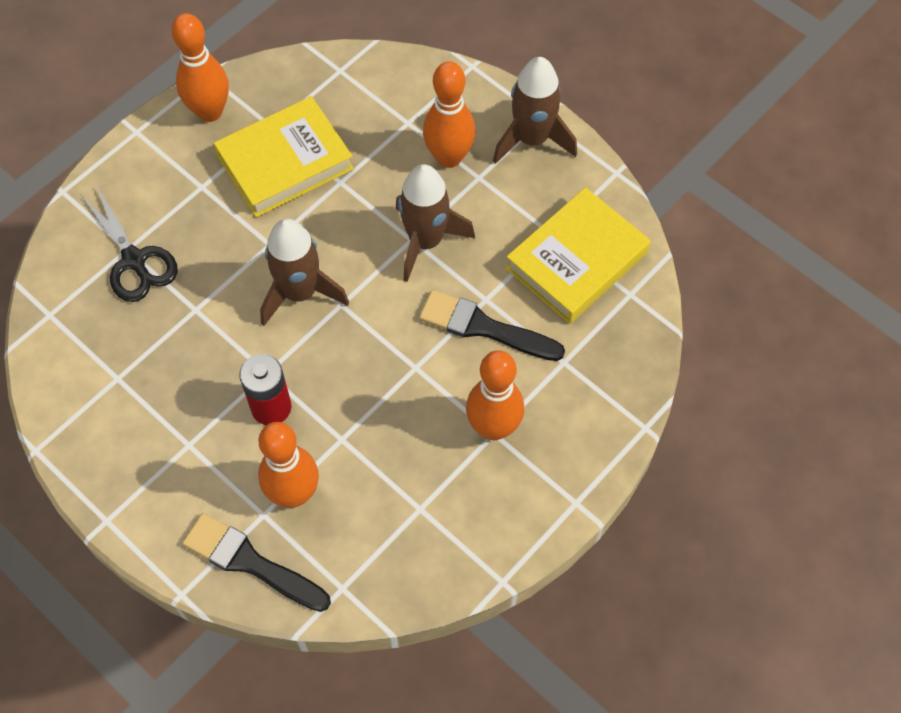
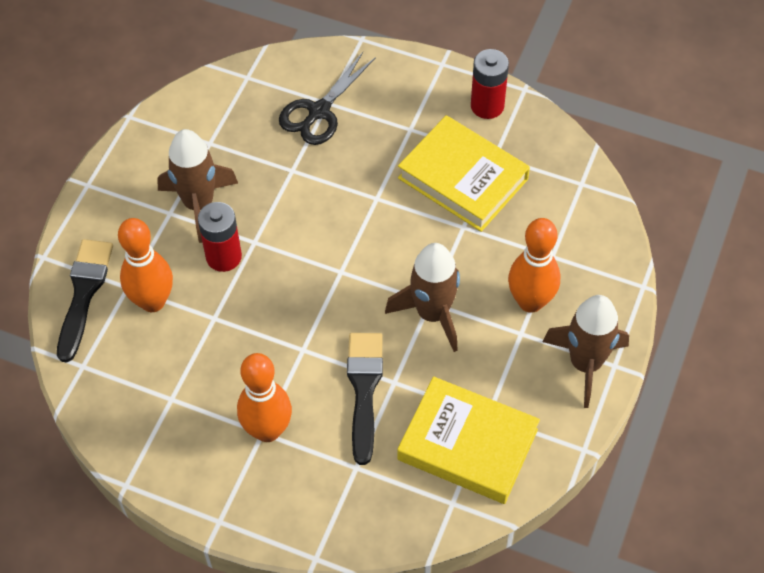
camera: 70 degrees right, 5 degrees down
orange bowling pin [172,13,229,122] -> red battery [471,49,509,119]
brown rocket [260,219,349,326] -> brown rocket moved to [157,129,238,243]

